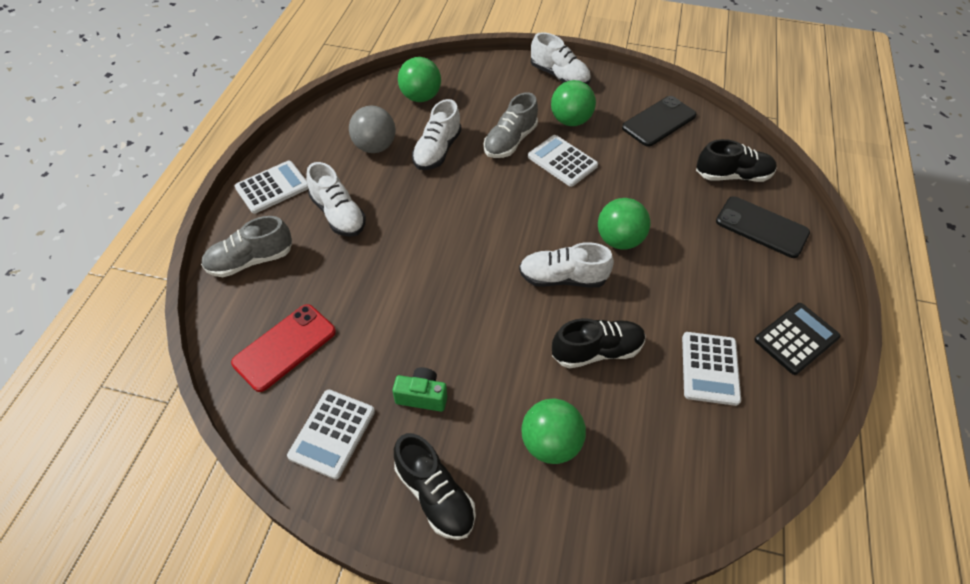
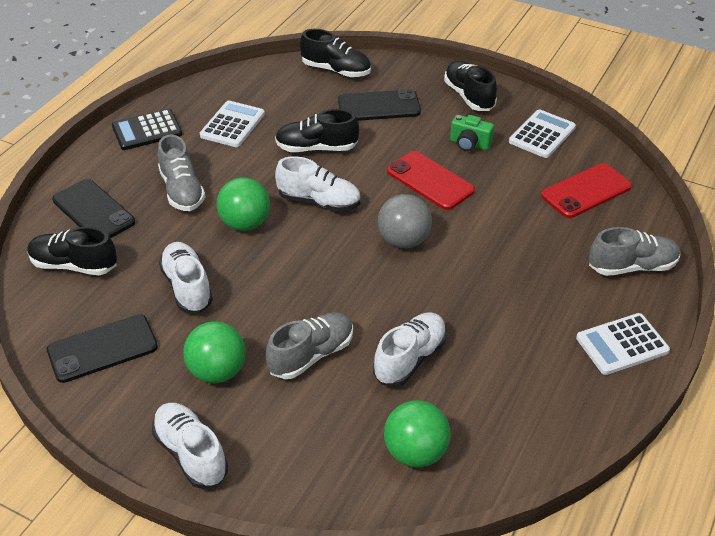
camera: 165 degrees left, 10 degrees down
white shoe [306,162,366,237] -> white shoe moved to [159,242,213,313]
grey ball [349,106,396,153] -> grey ball moved to [378,194,432,248]
green ball [521,398,586,464] -> black phone [338,89,421,121]
white calculator [528,135,598,187] -> none
none -> grey shoe [158,134,205,211]
none -> black shoe [300,29,371,77]
none -> red phone [387,151,475,210]

